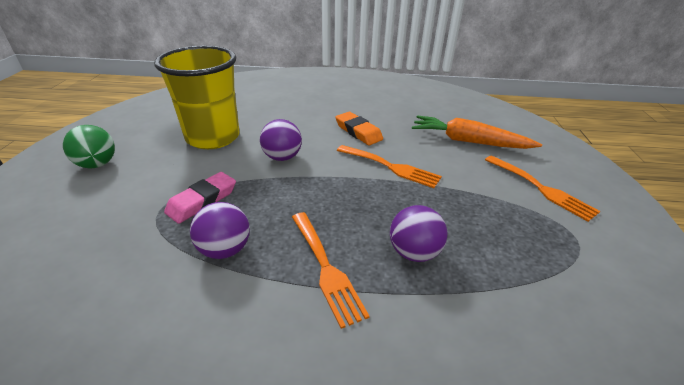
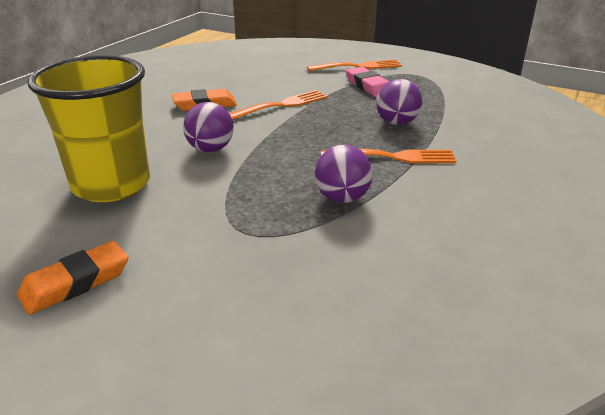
camera: 65 degrees left, 5 degrees down
green ball [63,125,115,168] -> orange eraser [17,241,129,315]
pink eraser [164,172,236,224] -> pink eraser moved to [346,67,389,97]
orange carrot [412,115,542,149] -> none

